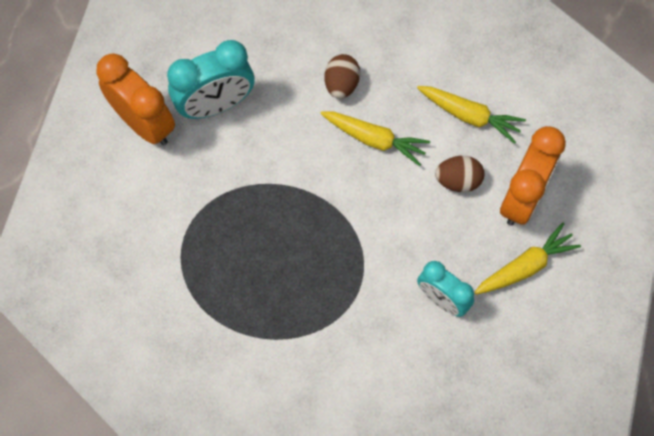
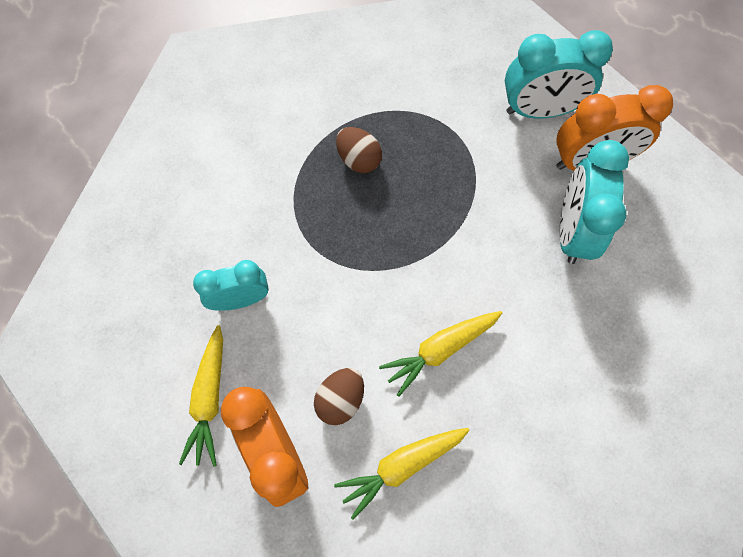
camera: 125 degrees right, 0 degrees up
brown egg [325,54,360,99] -> brown egg moved to [336,127,382,173]
none -> turquoise clock [505,30,613,118]

